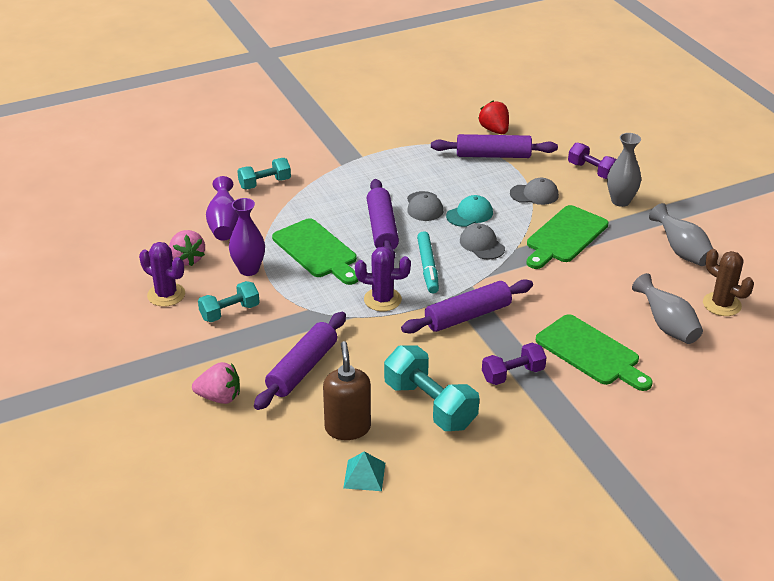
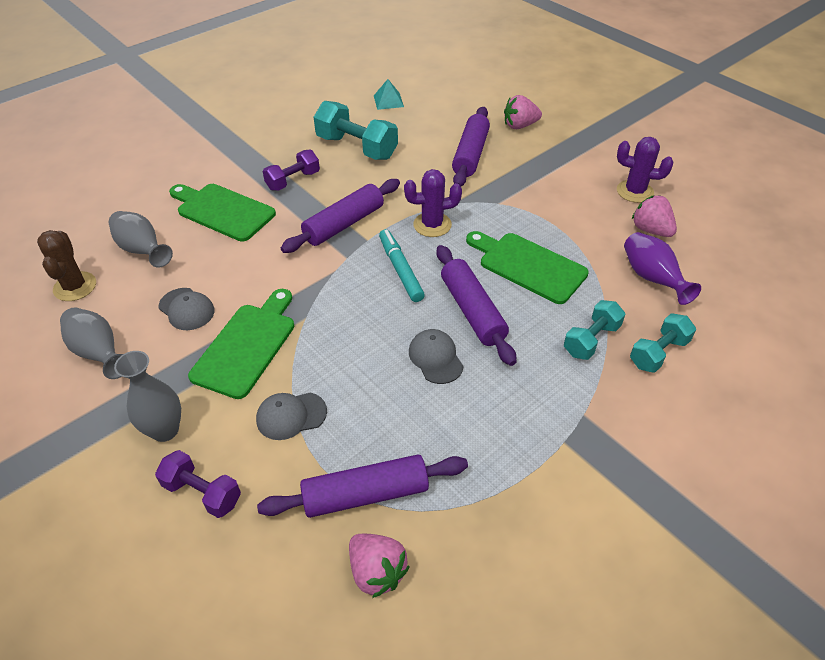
camera: 165 degrees right, 10 degrees up
turquoise dumbbell [198,281,260,322] -> turquoise dumbbell moved to [564,300,625,360]
purple vase [229,198,265,276] -> none
brown soap dispenser [323,341,371,440] -> none
turquoise cap [446,195,493,227] -> none
grey cap [460,224,505,260] -> grey cap moved to [159,288,215,330]
red strawberry [478,100,509,134] -> pink strawberry [349,534,410,598]
brown cactus [703,249,754,316] -> brown cactus turned 45 degrees clockwise [37,230,96,301]

